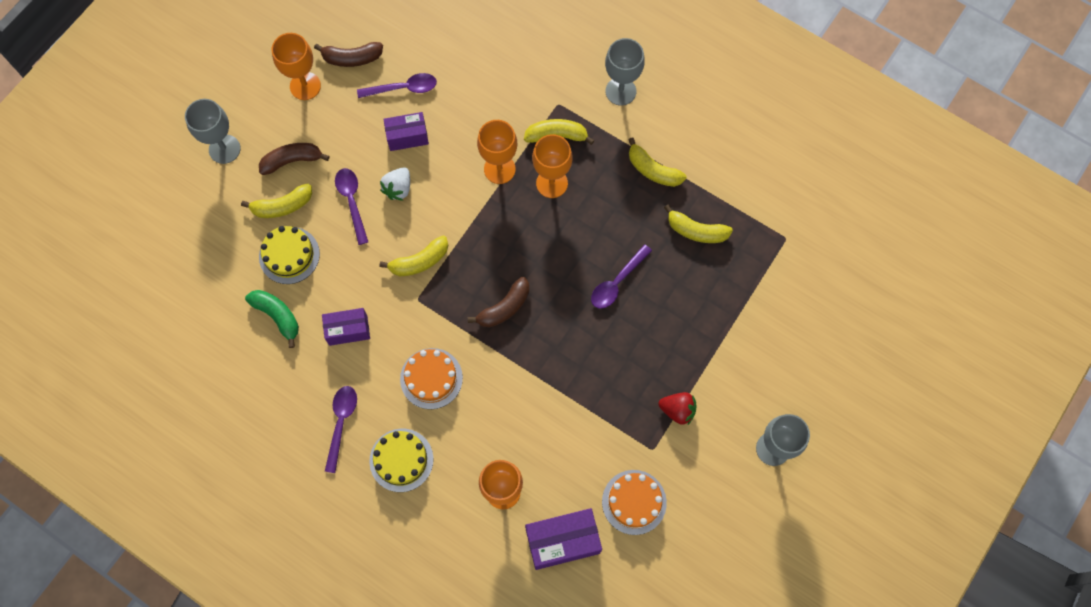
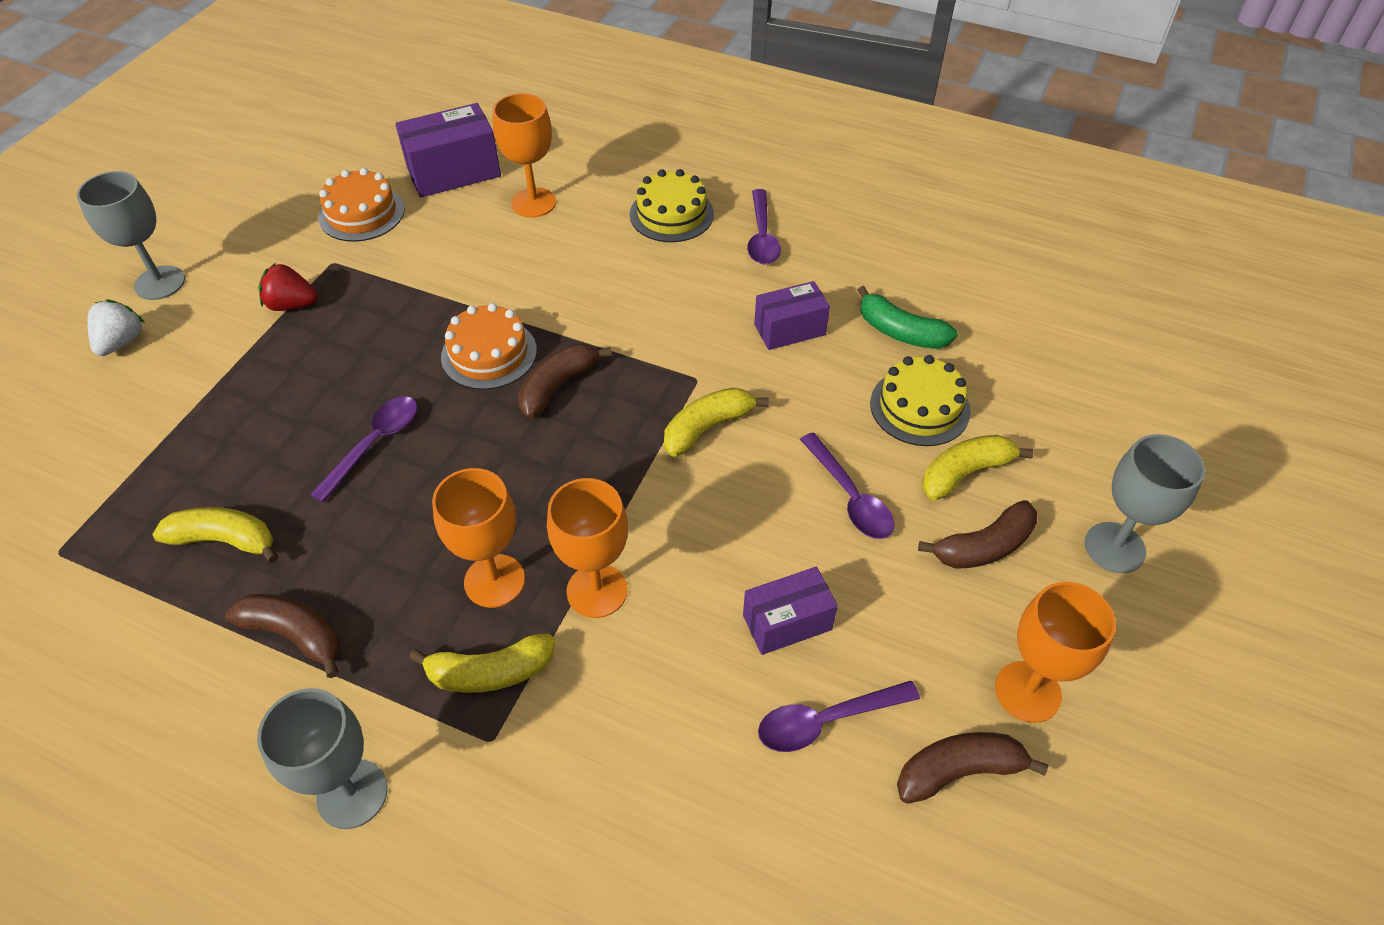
camera: 170 degrees right, 20 degrees down
white strawberry [380,167,410,201] -> white strawberry moved to [88,299,145,356]
orange cake [400,348,463,409] -> orange cake moved to [441,303,537,390]
yellow banana [628,137,686,187] -> brown banana [225,594,341,678]

